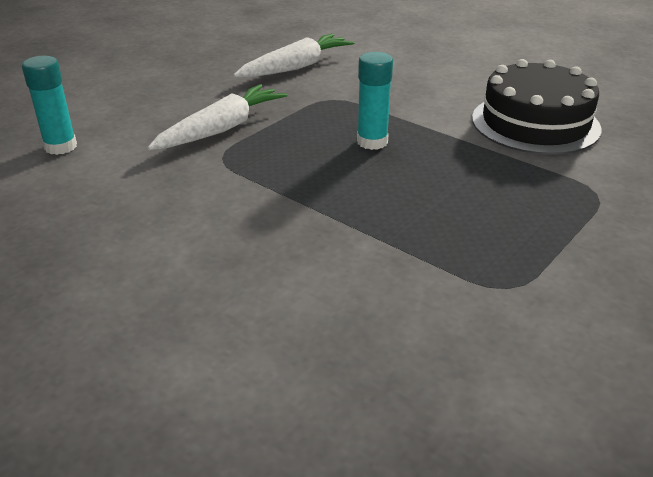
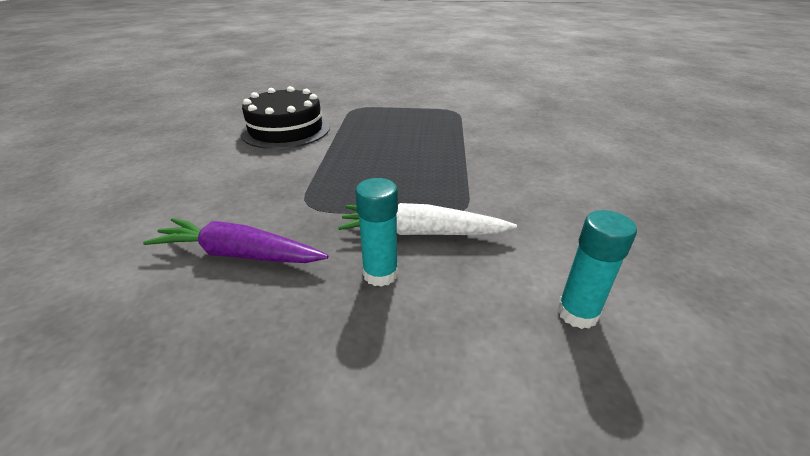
camera: 125 degrees left, 0 degrees up
white carrot [234,34,355,78] -> purple carrot [143,218,328,263]
turquoise glue stick [357,52,393,150] -> turquoise glue stick moved to [355,178,398,287]

